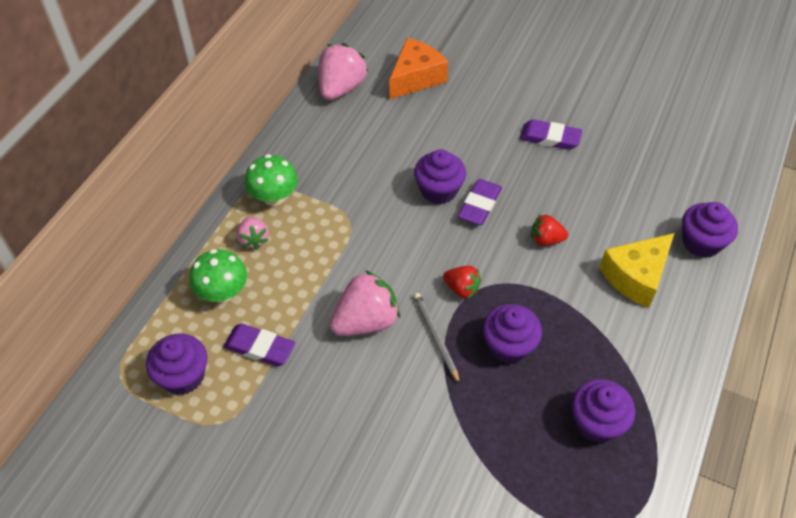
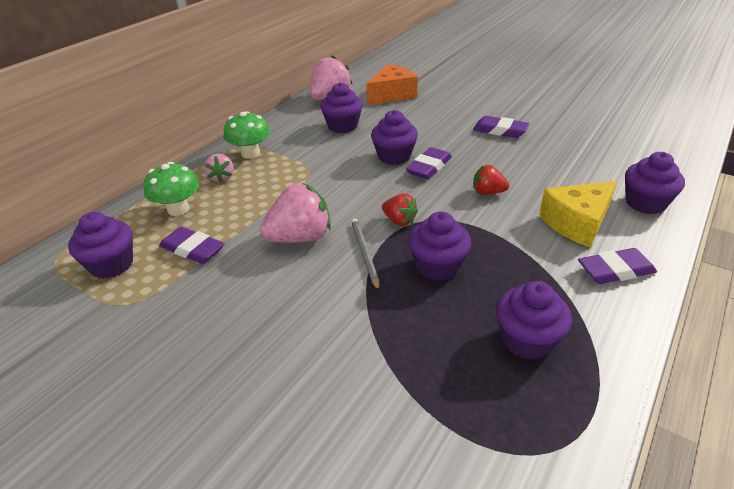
camera: 10 degrees right, 15 degrees down
none -> purple cupcake [320,82,363,133]
none -> purple eraser [578,248,657,284]

